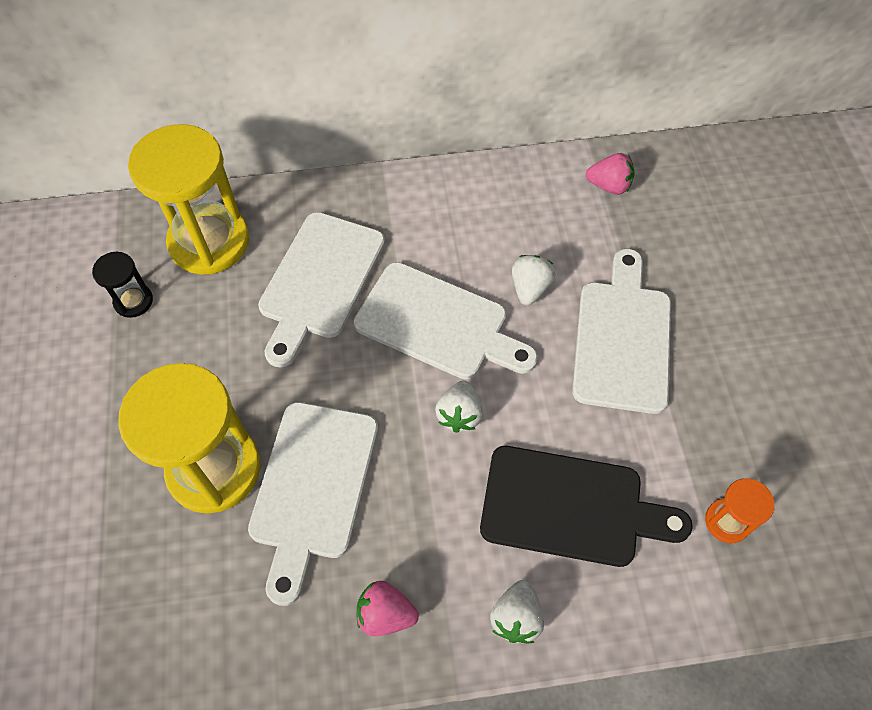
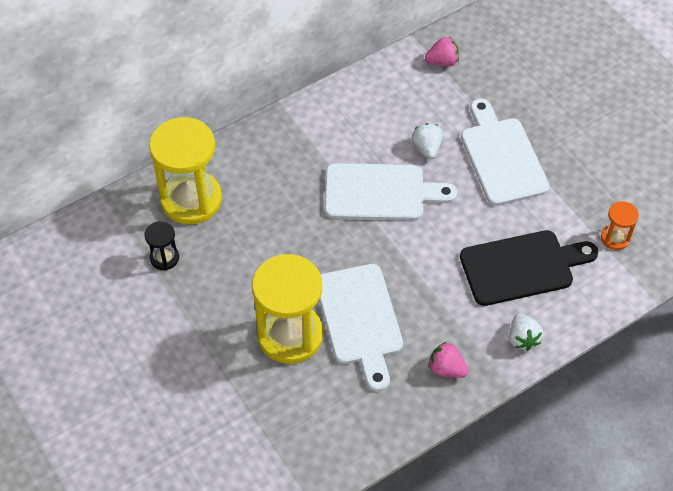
camera: 25 degrees left, 5 degrees down
white cutting board [258,212,385,368] -> none
pink strawberry [357,581,419,636] -> pink strawberry turned 45 degrees clockwise [428,341,468,378]
white strawberry [435,380,483,433] -> none

